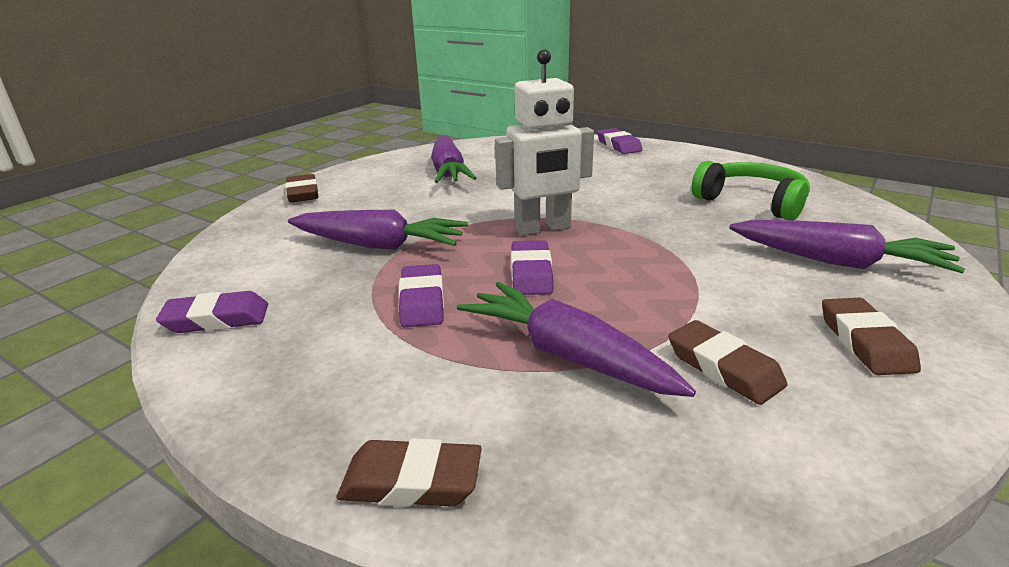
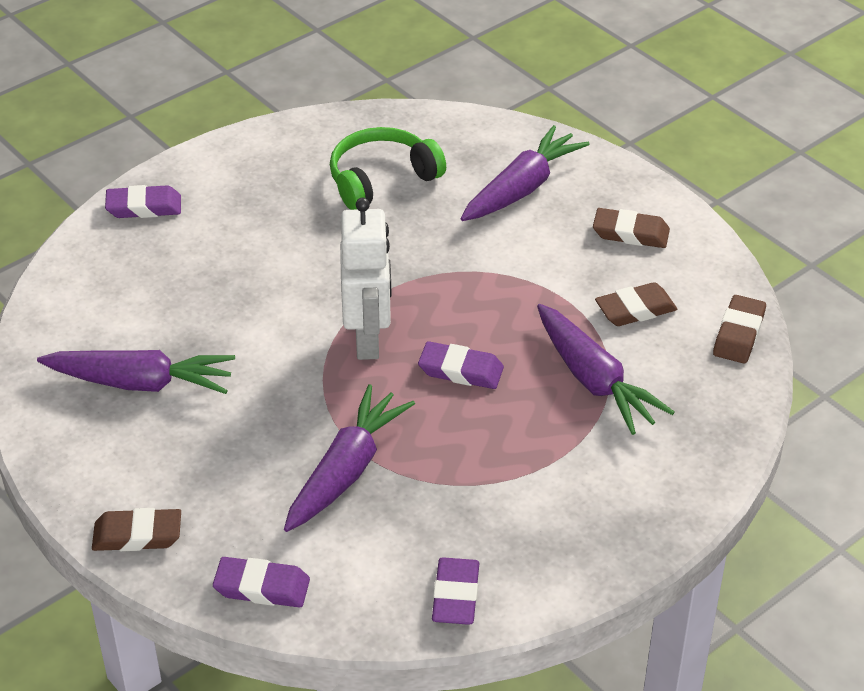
camera: 75 degrees left, 15 degrees up
brown eraser [337,438,482,507] -> brown eraser moved to [713,295,766,364]
purple eraser [399,264,444,327] -> purple eraser moved to [213,557,310,607]
purple carrot [457,282,696,397] -> purple carrot turned 90 degrees counterclockwise [537,304,675,435]

